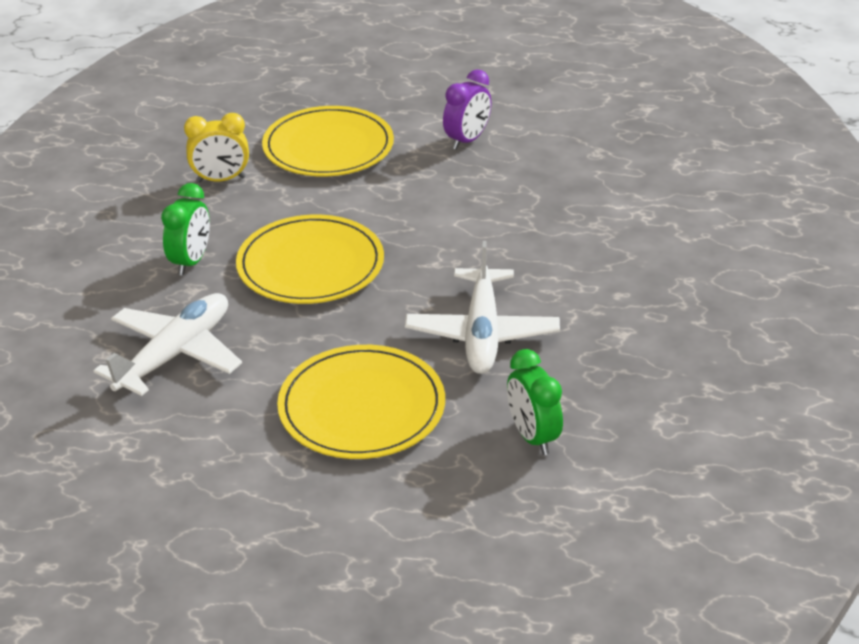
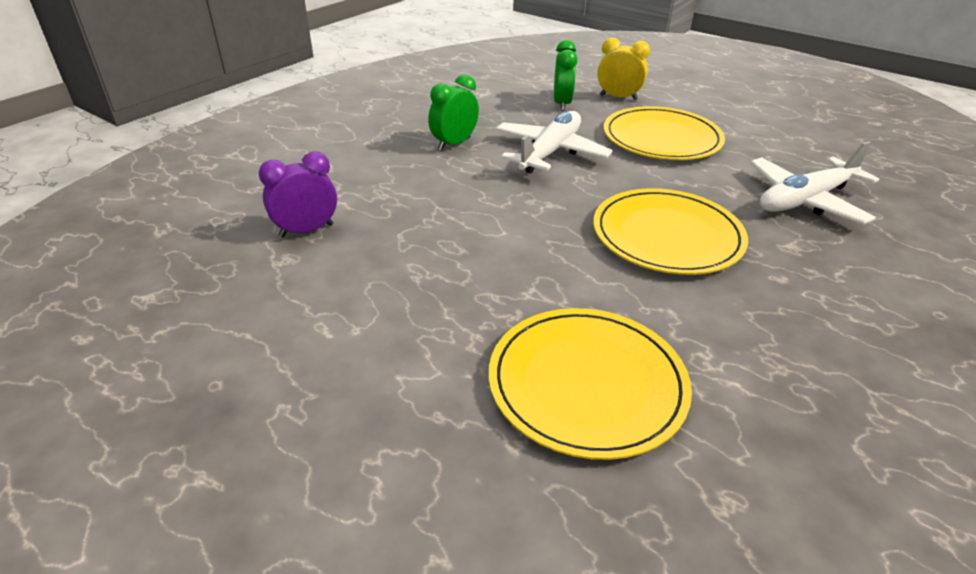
camera: 155 degrees left, 0 degrees up
green clock [161,183,210,275] -> green clock moved to [428,74,479,150]
yellow clock [184,113,249,183] -> yellow clock moved to [597,38,650,100]
purple clock [443,69,492,150] -> purple clock moved to [259,151,337,237]

